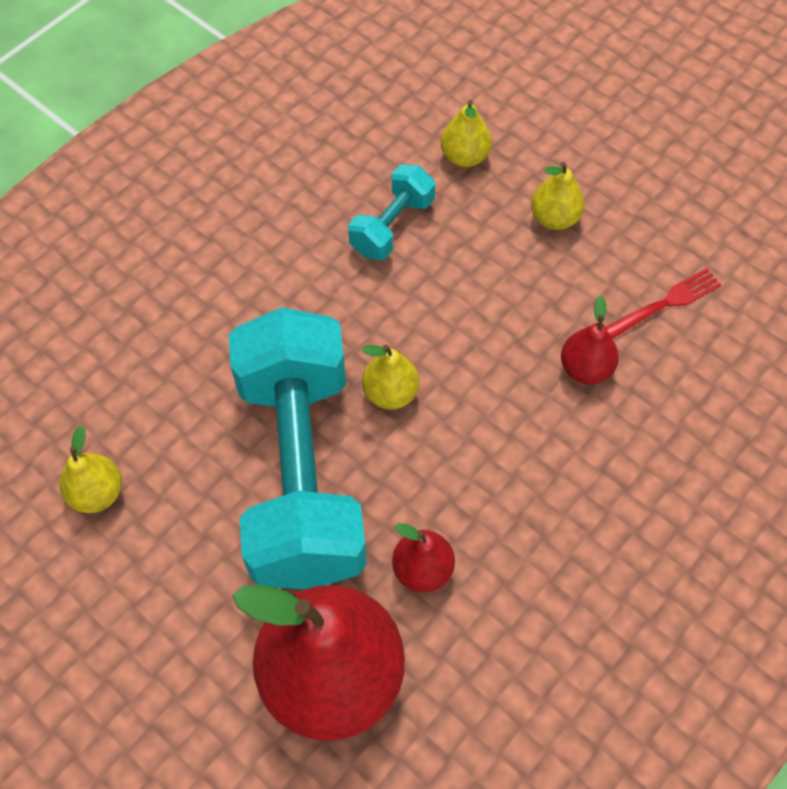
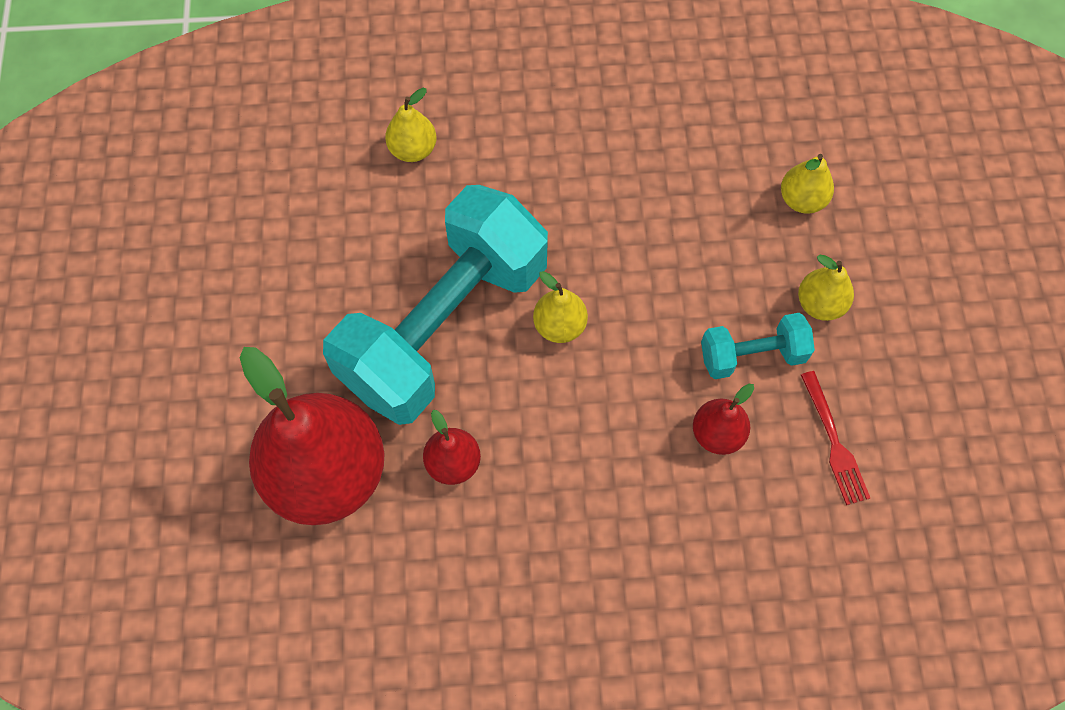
camera: 45 degrees right, 5 degrees up
yellow pear [60,425,122,513] -> yellow pear moved to [385,88,437,162]
turquoise dumbbell [348,165,435,260] -> turquoise dumbbell moved to [701,313,815,379]
red fork [606,268,722,339] -> red fork turned 60 degrees clockwise [801,371,870,505]

